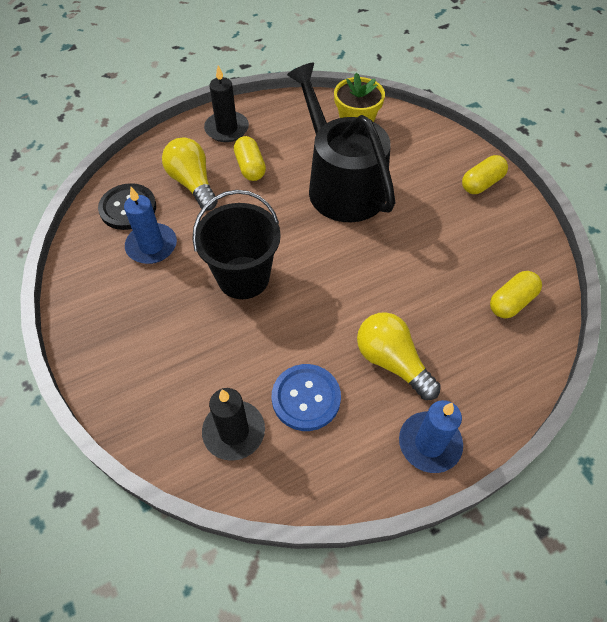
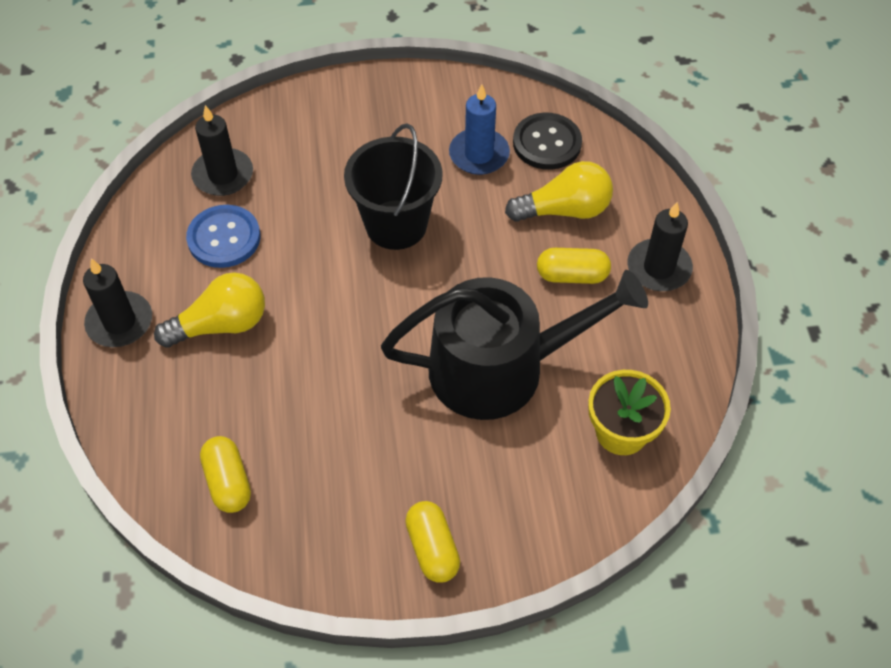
camera: 110 degrees right, 0 degrees up
blue candle [399,400,463,473] -> black candle [83,258,152,347]

